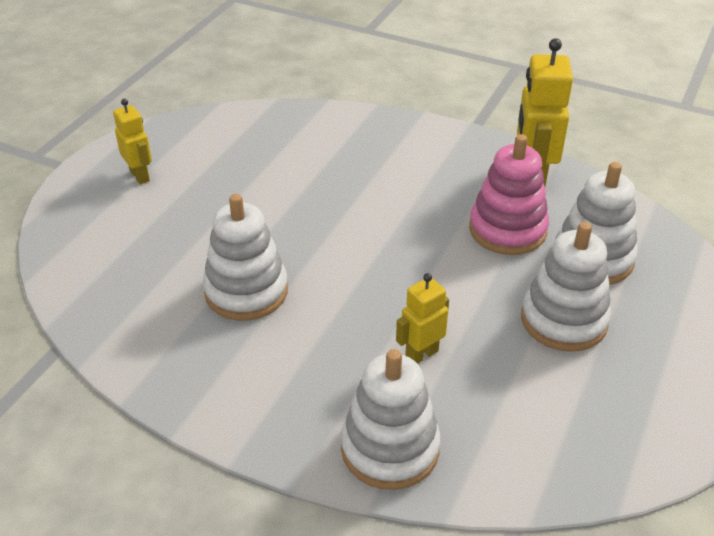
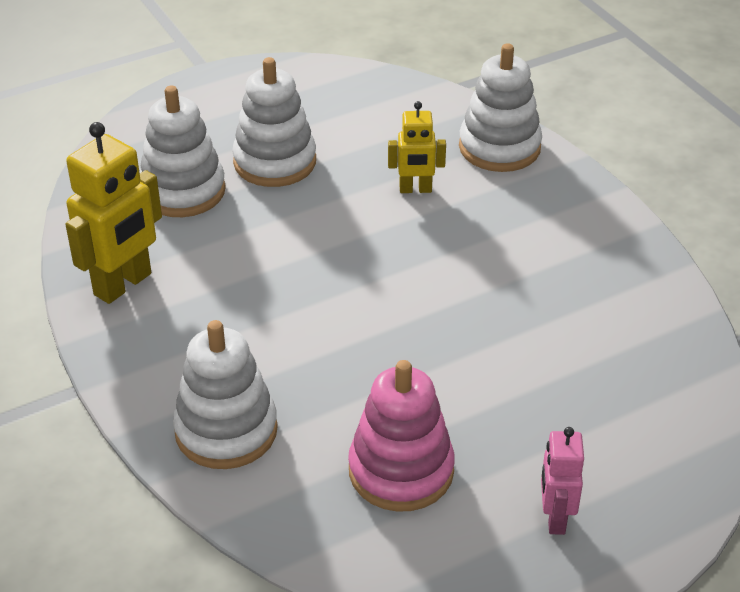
camera: 145 degrees left, 0 degrees up
yellow robot [113,99,152,184] -> pink robot [541,427,584,535]
white stacking toy [203,194,288,321] -> white stacking toy moved to [173,320,278,469]
pink stacking toy [469,134,549,255] -> pink stacking toy moved to [348,360,455,512]

